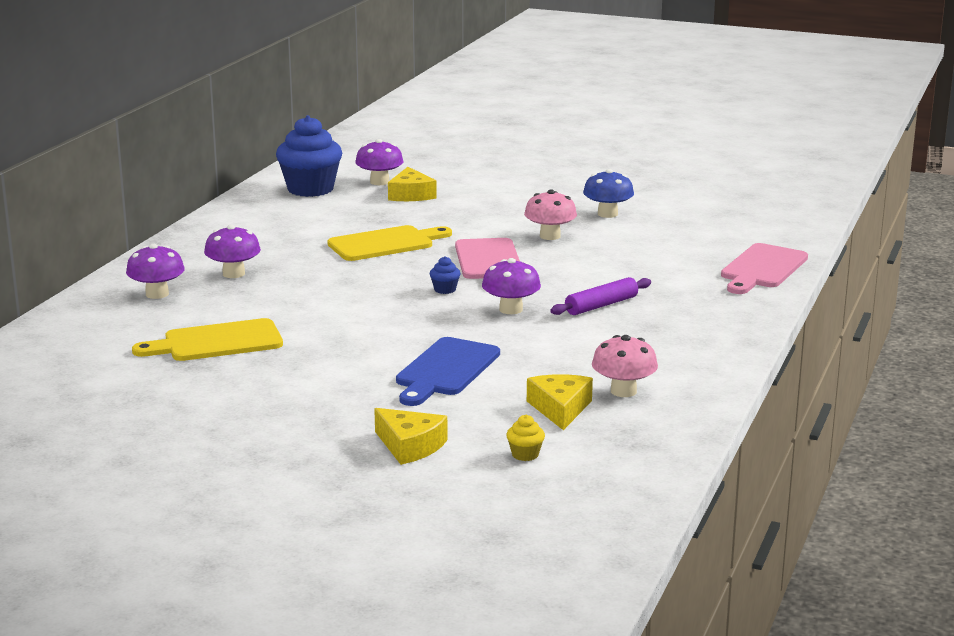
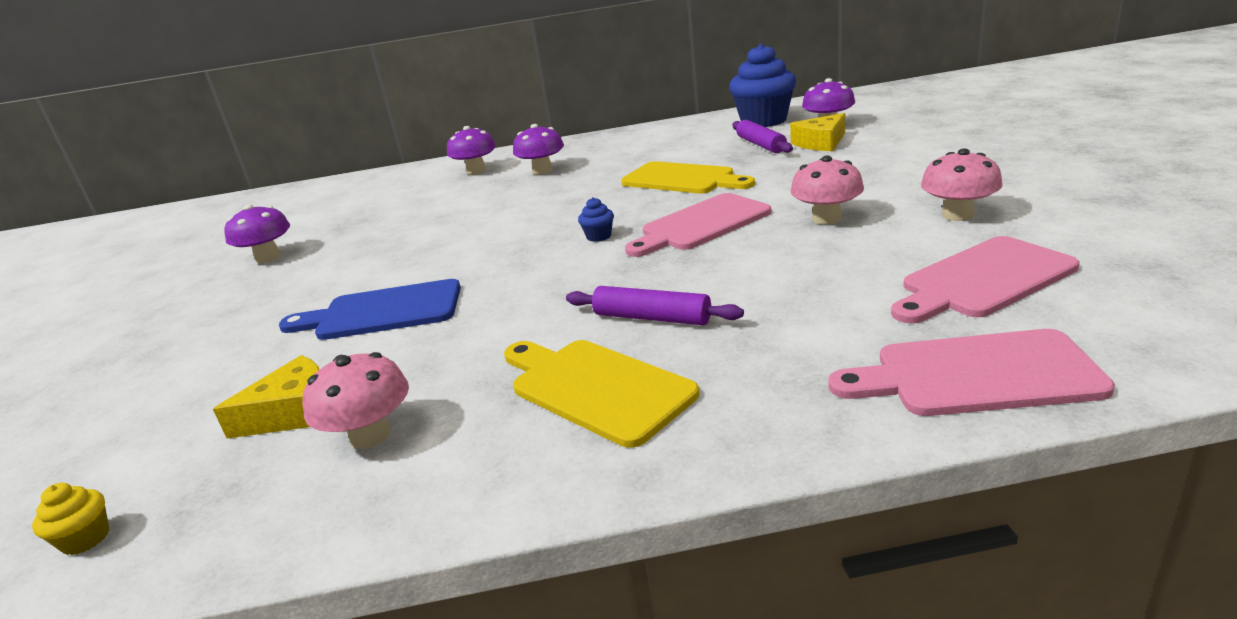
camera: 65 degrees right, 5 degrees up
yellow cutting board [132,318,283,361] -> yellow cutting board moved to [504,340,699,448]
yellow cheese [374,408,447,465] -> none
purple mushroom [482,258,541,314] -> purple mushroom moved to [224,204,290,263]
yellow cupcake [506,415,545,461] -> yellow cupcake moved to [32,483,109,555]
blue mushroom [583,169,634,218] -> pink mushroom [921,148,1003,221]
none -> purple rolling pin [732,120,793,153]
none -> pink cutting board [891,236,1080,323]

